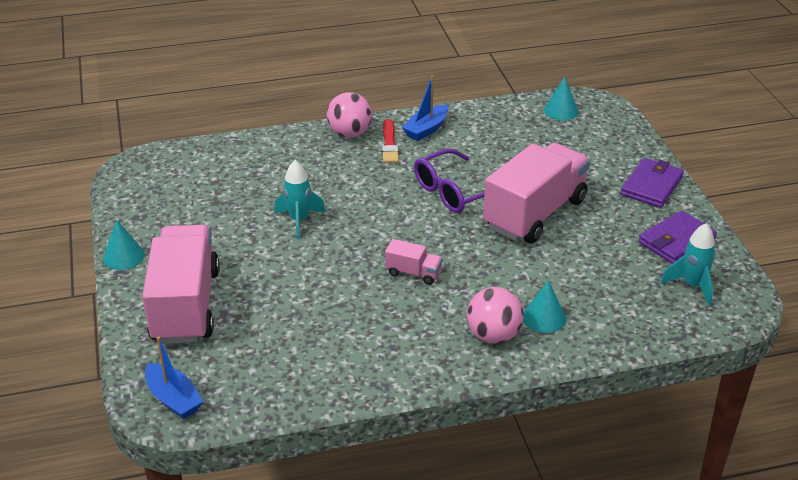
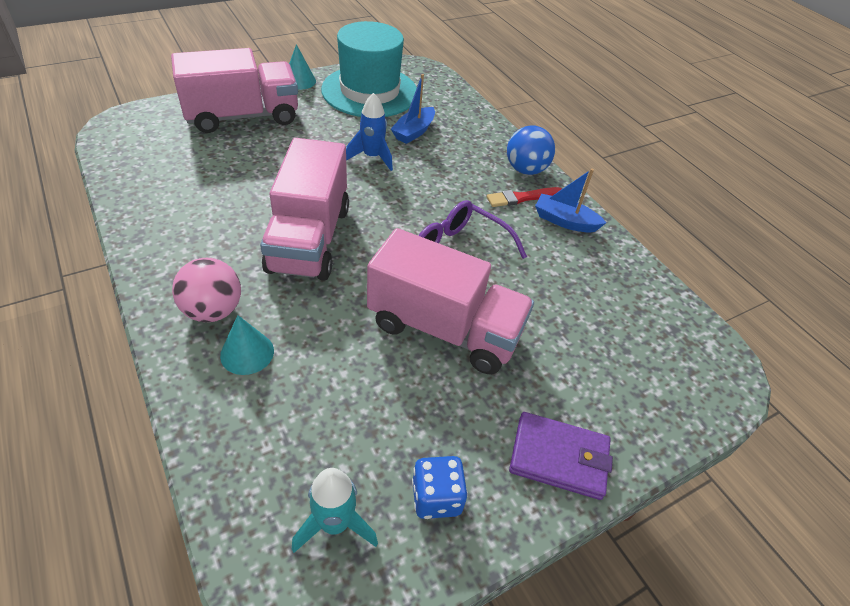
camera: 70 degrees right, 10 degrees up
blue boat [145,336,204,419] -> blue boat moved to [391,74,435,144]
turquoise rocket [274,160,326,239] -> blue rocket [346,93,393,171]
pink ball [327,92,372,138] -> blue ball [507,125,555,175]
pink truck [385,239,443,285] -> pink truck [260,138,349,281], size x2.35
turquoise cone [544,77,579,120] -> none
purple wallet [639,210,717,264] -> blue dice [412,456,468,519]
none -> turquoise hat [321,21,417,117]

